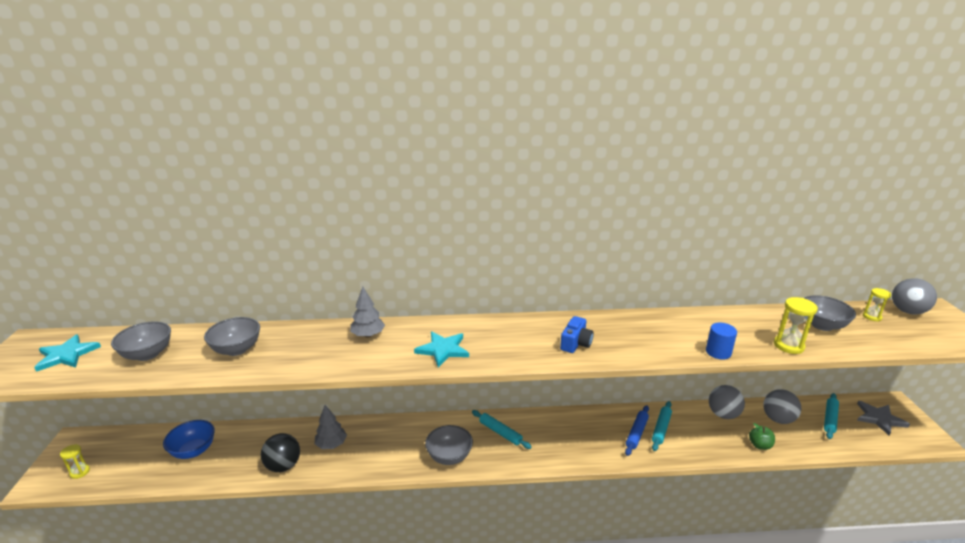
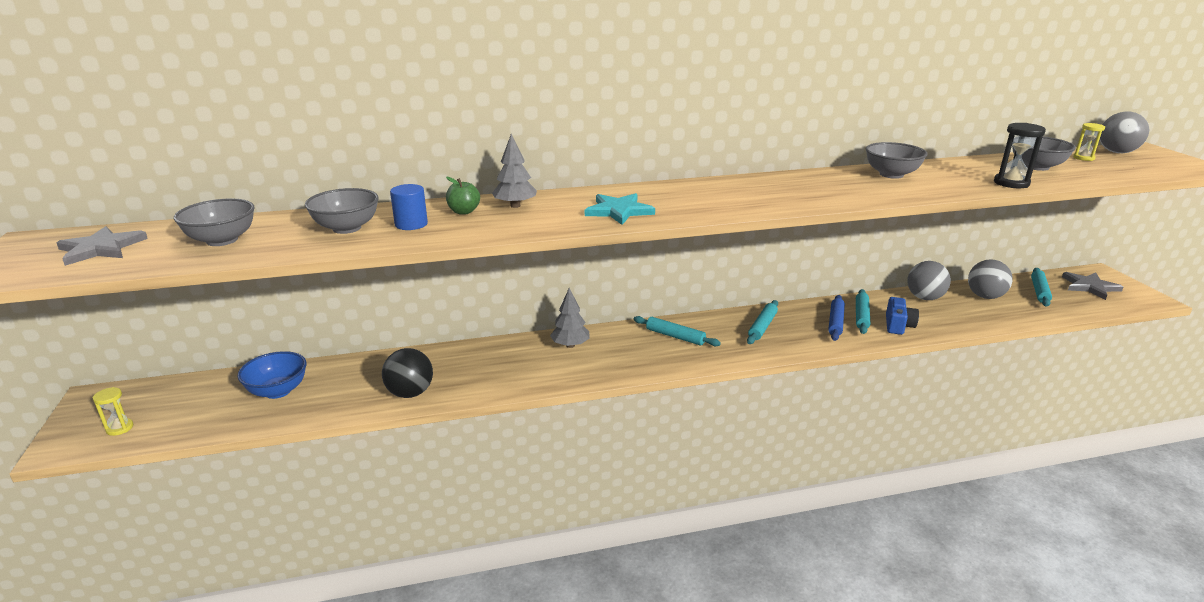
camera: 10 degrees left, 0 degrees up
turquoise star [34,334,101,372] -> grey star [57,226,148,266]
grey tree [315,405,347,449] -> grey tree moved to [550,288,590,348]
grey bowl [425,425,473,465] -> grey bowl moved to [866,142,928,179]
blue camera [560,316,594,353] -> blue camera moved to [886,297,919,335]
blue cylinder [706,323,737,359] -> blue cylinder moved to [390,184,428,230]
green apple [749,423,775,450] -> green apple moved to [446,177,480,214]
yellow hourglass [774,297,818,354] -> black hourglass [994,123,1046,188]
none -> turquoise rolling pin [747,300,778,344]

